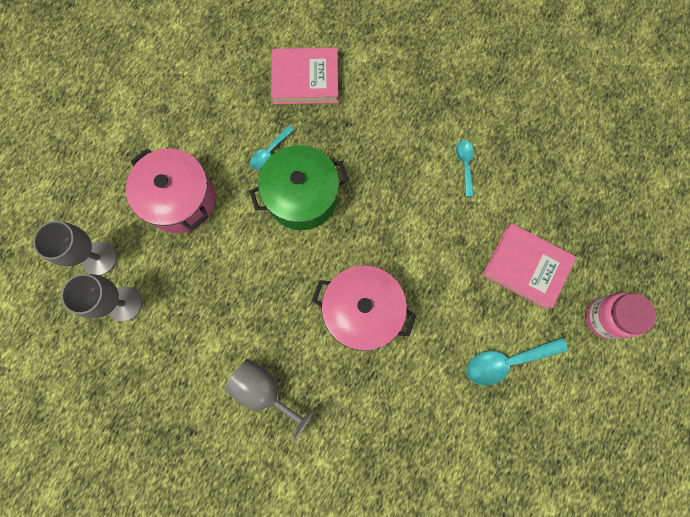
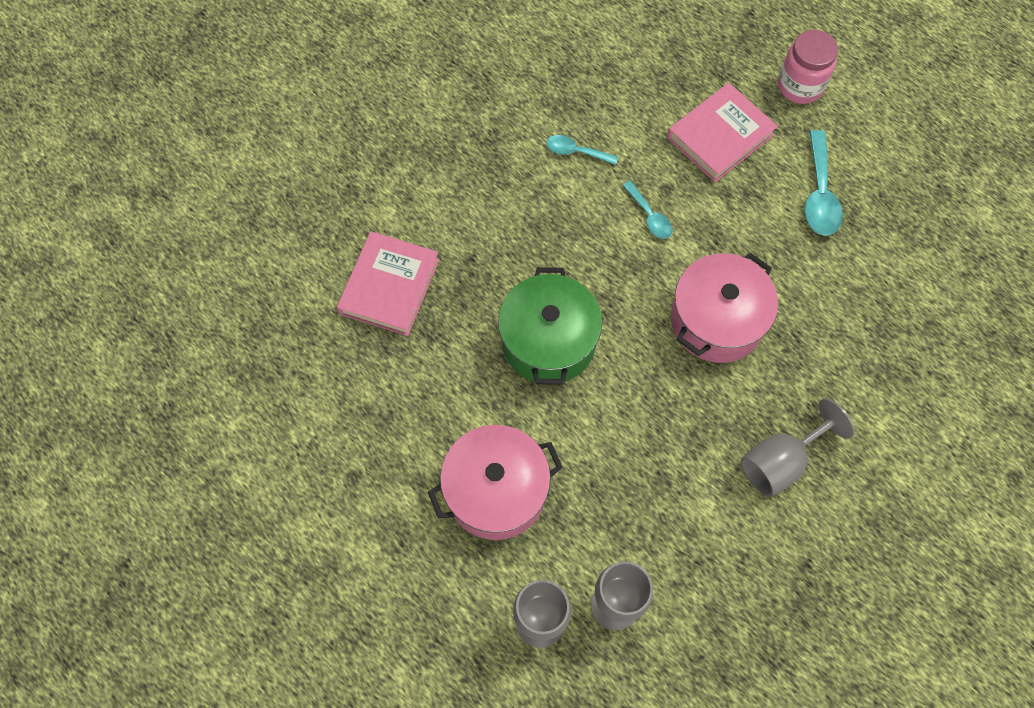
camera: 70 degrees left, 10 degrees down
turquoise spoon [250,125,294,170] -> turquoise spoon moved to [622,181,672,239]

